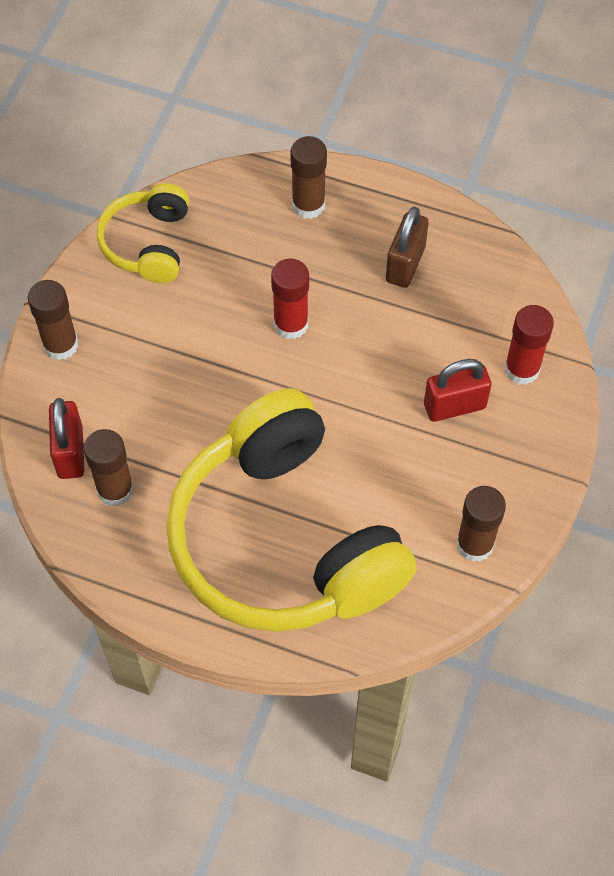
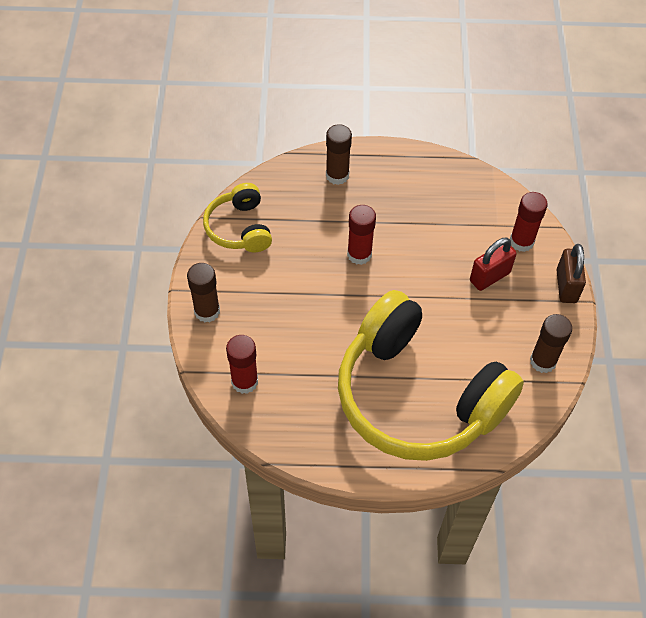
camera: 20 degrees left, 5 degrees down
red padlock [49,398,84,479] -> red glue stick [226,335,258,394]
brown glue stick [84,429,134,507] -> none
brown padlock [386,207,429,288] -> brown padlock moved to [556,244,586,303]

